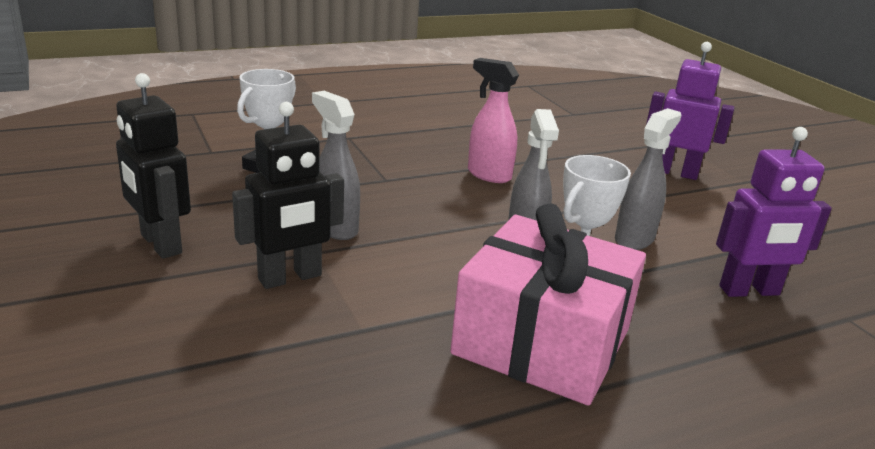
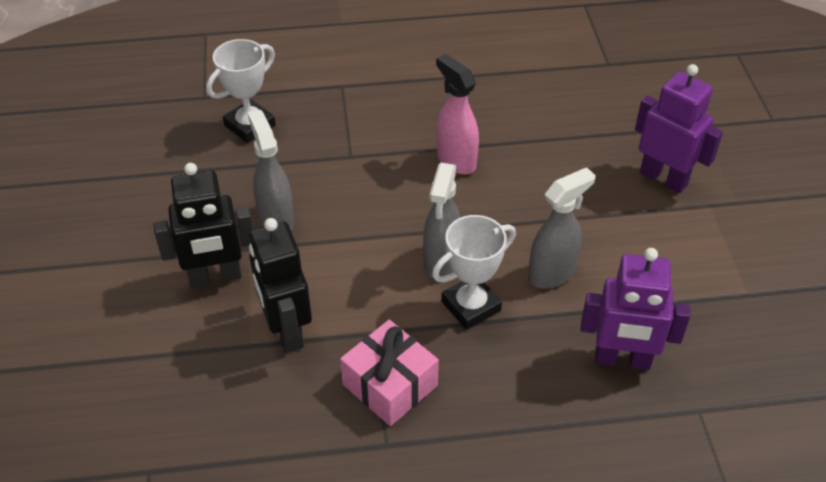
camera: 20 degrees right, 20 degrees up
black robot [116,73,191,259] -> black robot moved to [249,218,312,353]
pink gift [450,204,646,406] -> pink gift [340,320,439,426], size x0.58

